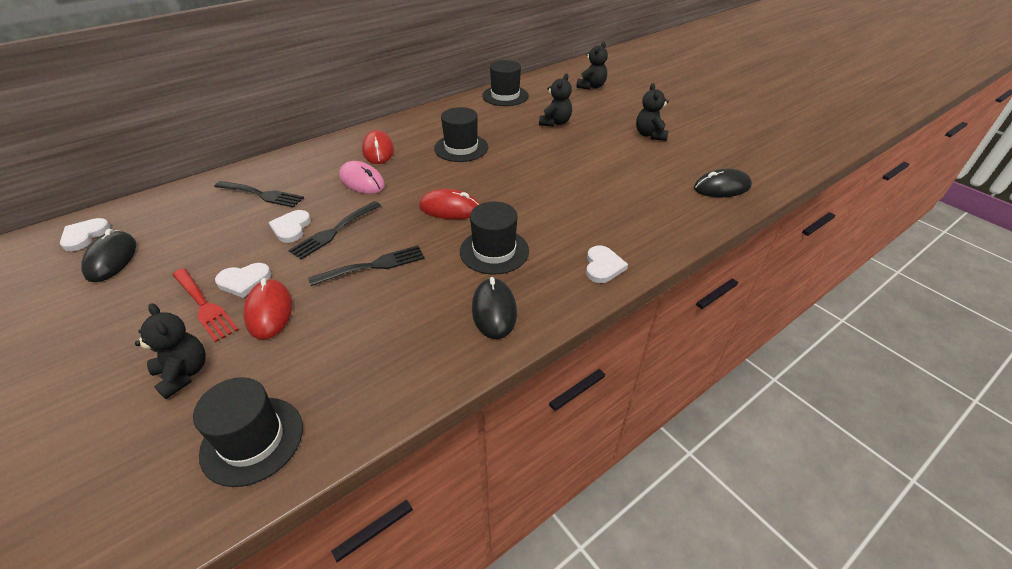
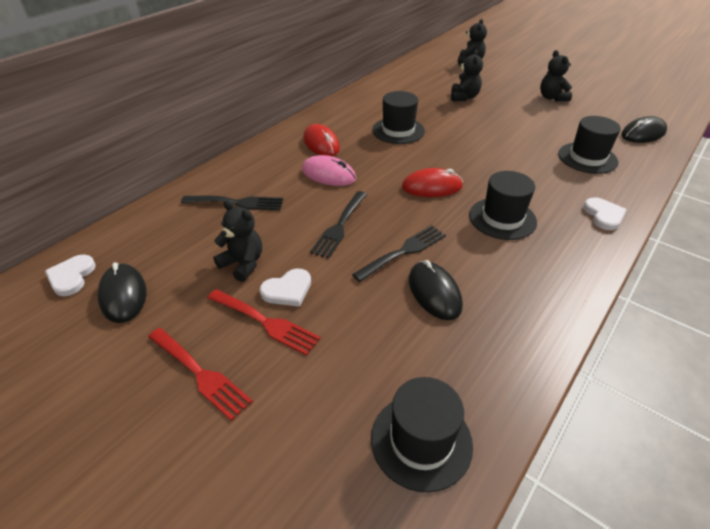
camera: 15 degrees left, 0 degrees up
black teddy bear [135,303,206,399] -> black teddy bear moved to [213,200,262,282]
red mouse [243,278,292,339] -> none
white heart [269,210,311,243] -> none
black mouse [472,277,517,339] -> black mouse moved to [409,260,463,320]
black hat [482,60,529,106] -> black hat moved to [558,116,621,174]
none -> red fork [148,328,253,421]

